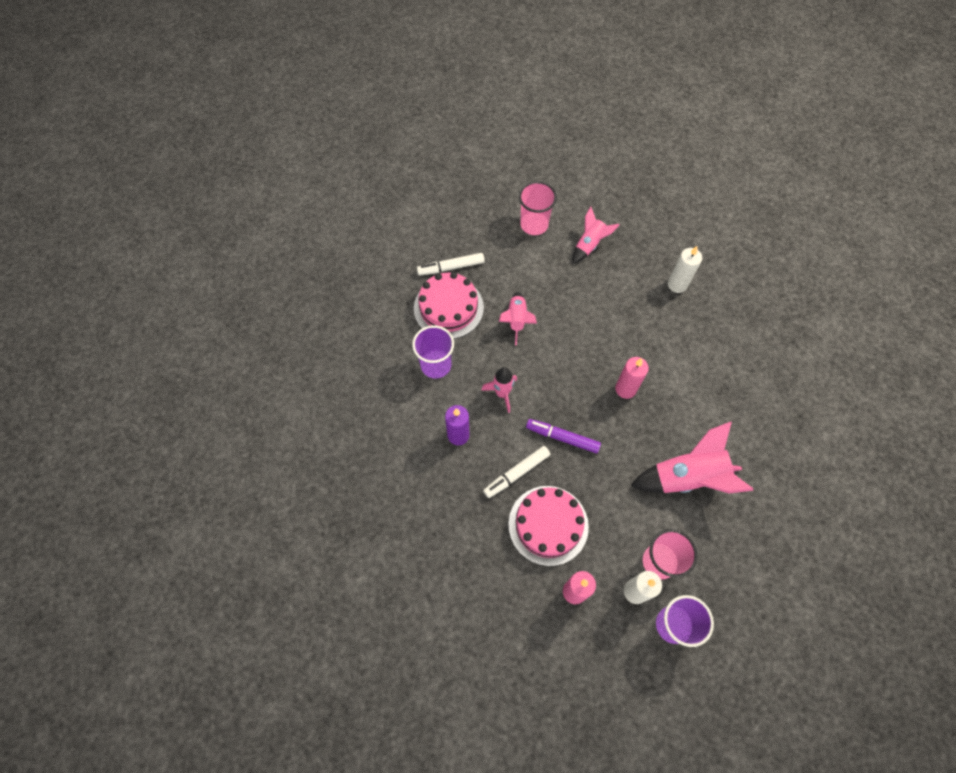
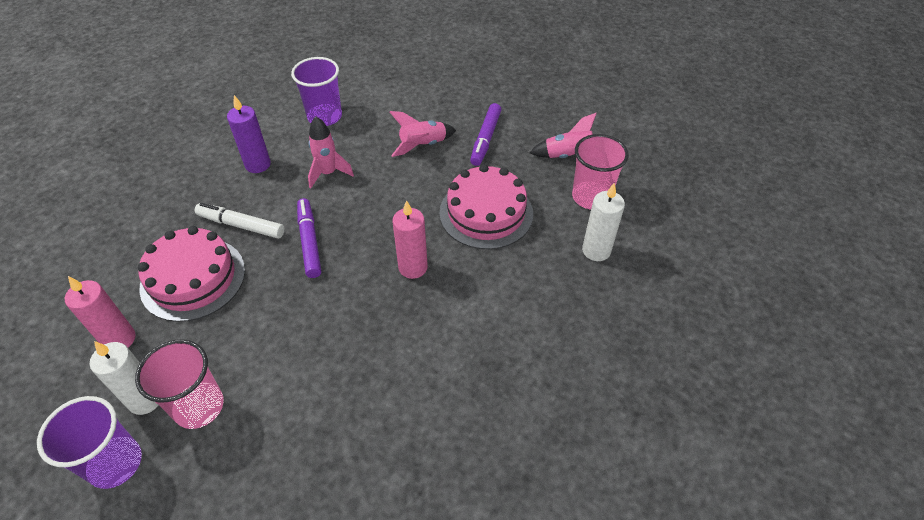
camera: 55 degrees right, 15 degrees down
pink cake [414,272,484,339] -> pink cake moved to [439,164,533,249]
white marker [417,253,485,276] -> none
pink cup [519,181,557,235] -> pink cup moved to [572,134,629,209]
pink rocket [630,422,754,493] -> none
none -> purple marker [470,103,501,166]

